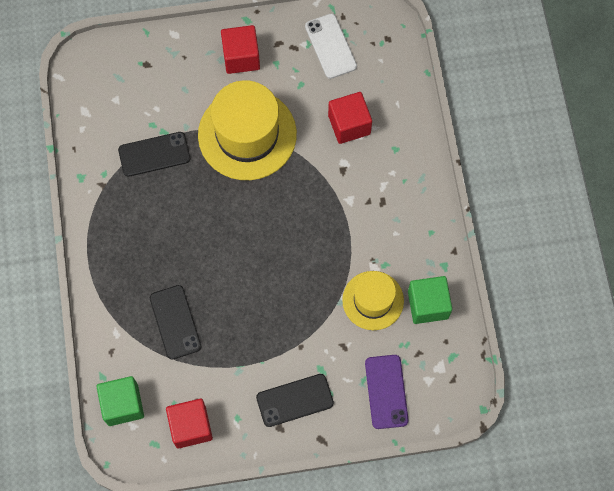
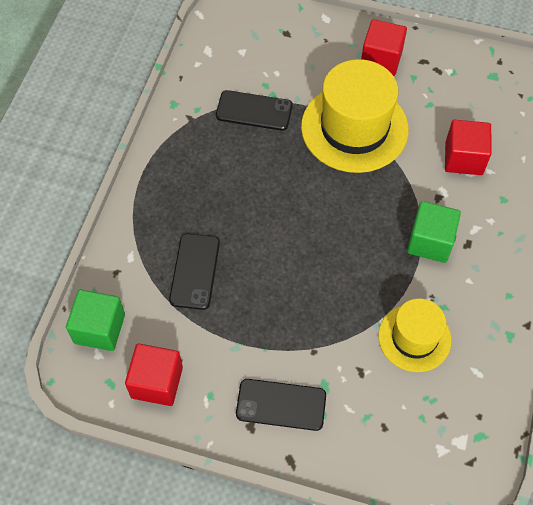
camera: 25 degrees right, 10 degrees down
white phone [305,14,357,79] -> none
purple phone [365,355,409,429] -> none
green cube [408,276,452,324] -> green cube moved to [407,201,461,263]

